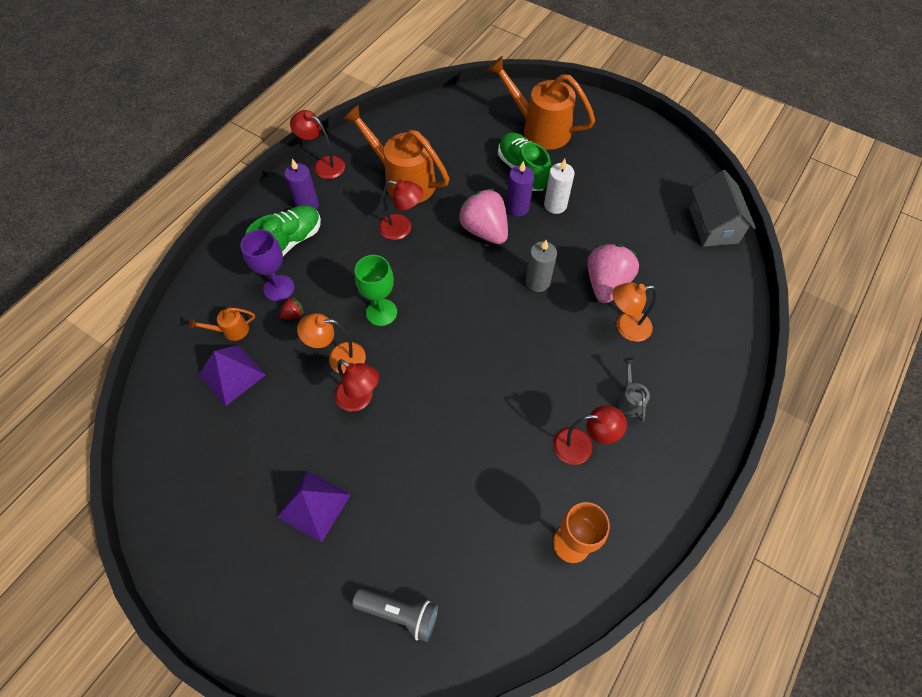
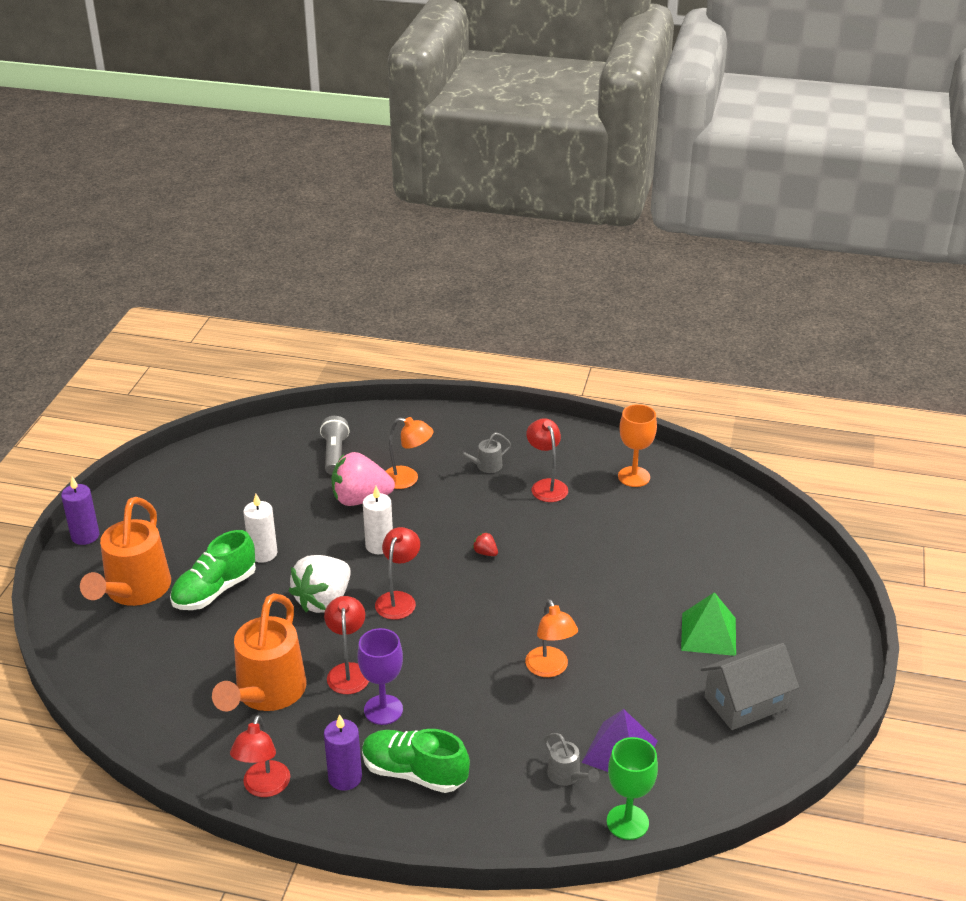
camera: 110 degrees left, 25 degrees down
orange watering can [189,308,255,341] -> grey watering can [544,733,599,786]
purple goblet [241,229,294,301] -> purple goblet moved to [358,628,403,725]
purple pyramid [277,471,351,543] -> green pyramid [681,592,736,656]
red strawberry [279,297,303,319] -> red strawberry moved to [473,532,498,556]
red lamp [335,359,379,411] -> red lamp moved to [375,527,420,620]
grey flashlight [352,589,438,642] -> grey flashlight moved to [320,416,350,475]
green goblet [355,255,397,326] -> green goblet moved to [607,737,658,840]
pink strawberry [458,189,508,244] -> white strawberry [289,555,351,613]
purple candle [506,161,534,216] -> purple candle moved to [61,476,100,545]
grey candle [526,240,557,292] -> white candle [363,486,393,554]
orange lamp [613,283,657,342] -> orange lamp turned 45 degrees counterclockwise [385,417,433,489]
grey house [689,170,756,247] -> grey house moved to [701,643,799,730]

